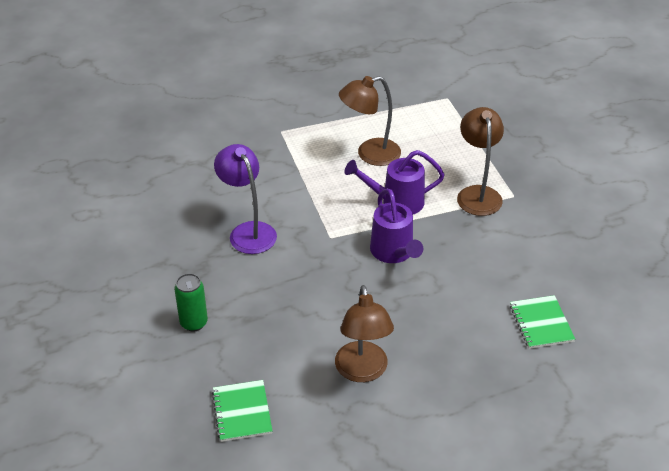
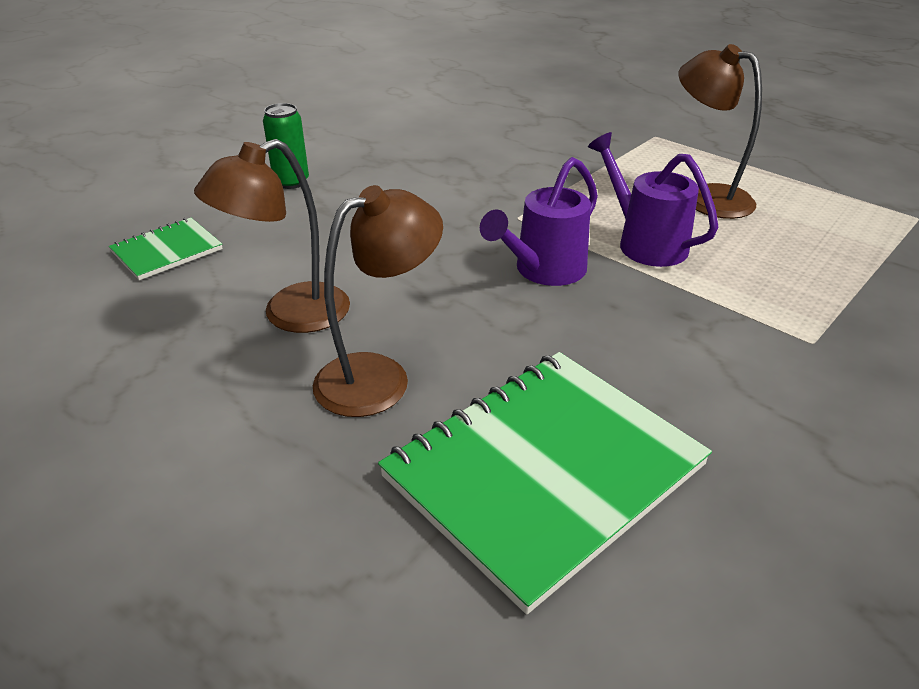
camera: 60 degrees right, 5 degrees down
purple lamp [214,144,277,254] -> none
brown lamp [457,107,504,216] -> brown lamp moved to [313,185,443,417]
green notebook [510,295,575,349] -> green notebook [378,352,712,614], size x2.06

